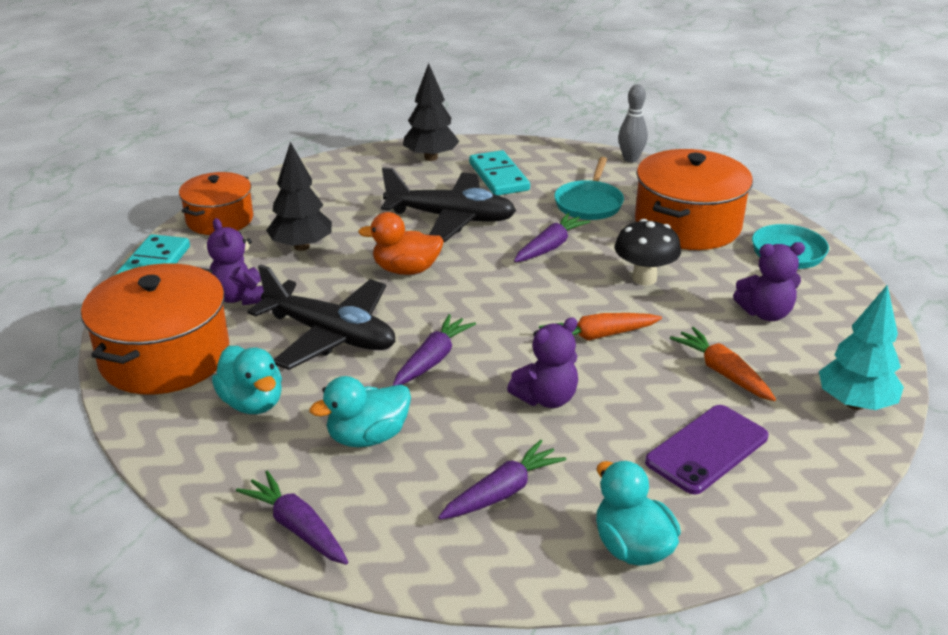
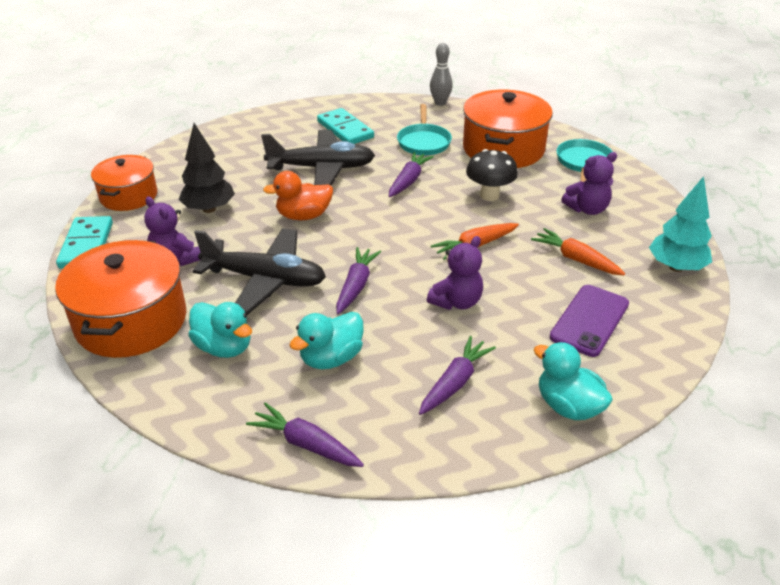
camera: 15 degrees left, 5 degrees up
black tree [403,63,459,161] -> none

